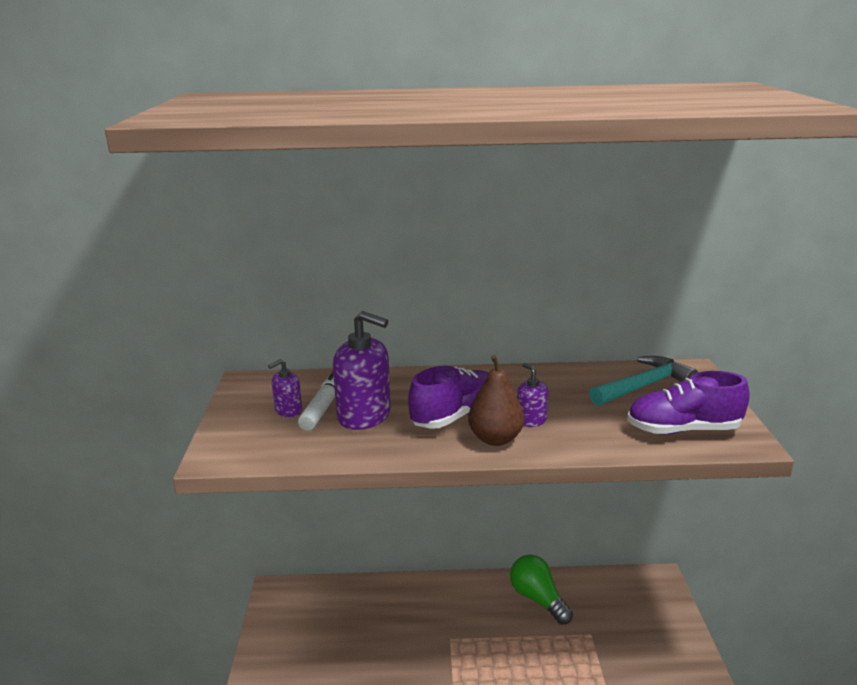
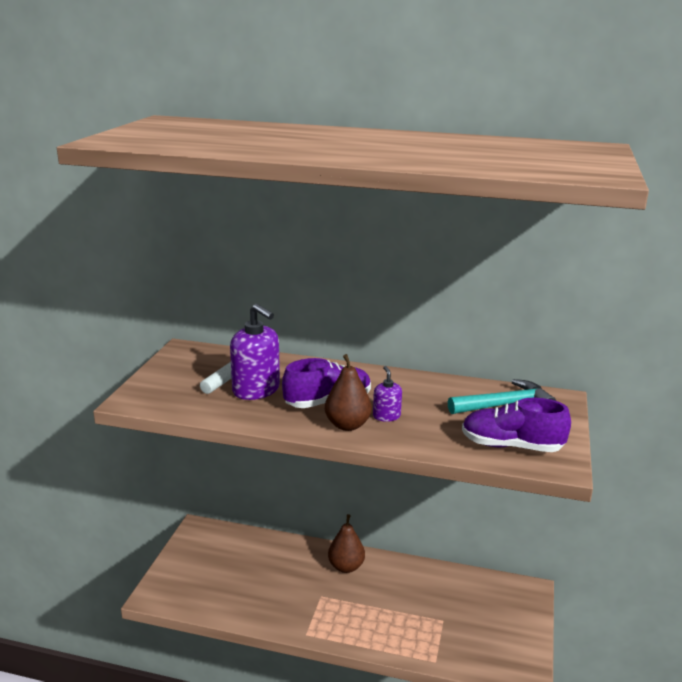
camera: 15 degrees right, 0 degrees up
purple soap dispenser [268,359,302,417] -> none
green light bulb [510,555,573,625] -> none
none -> brown pear [328,514,365,573]

